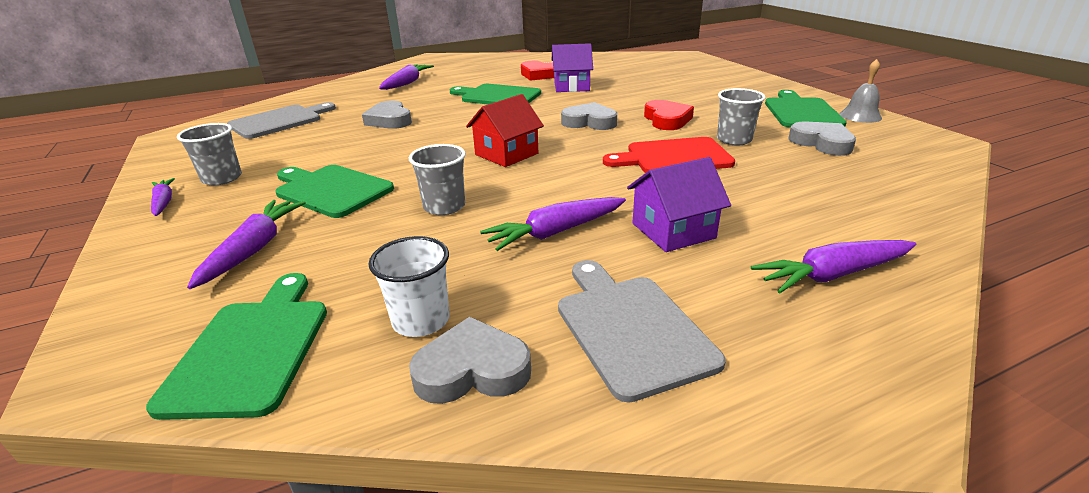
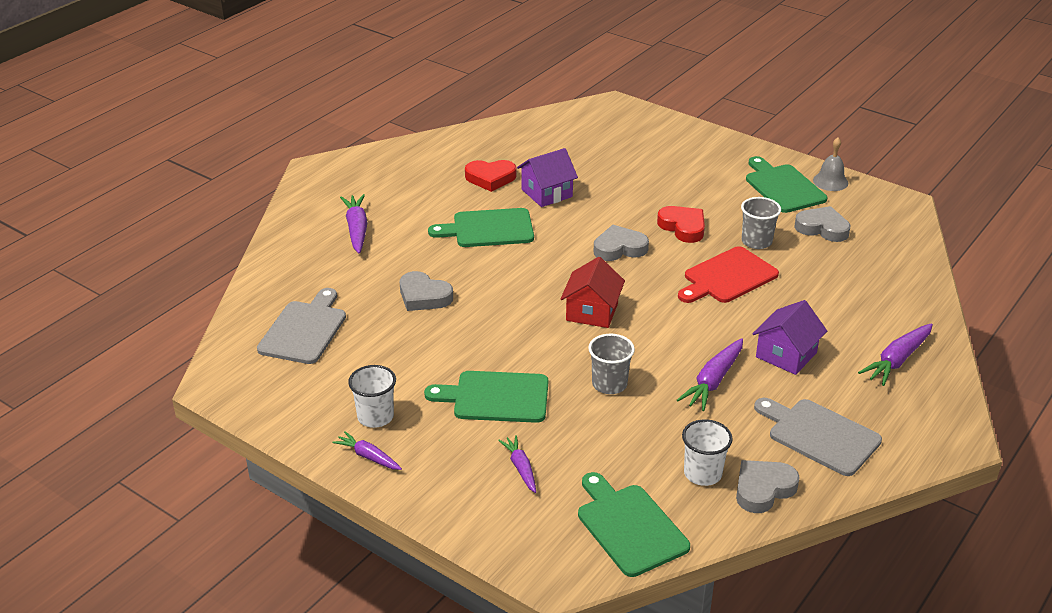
camera: 30 degrees left, 5 degrees up
grey cup [177,123,242,186] -> white cup [348,365,396,428]
purple carrot [187,200,306,289] -> purple carrot [498,435,536,493], size x0.63

